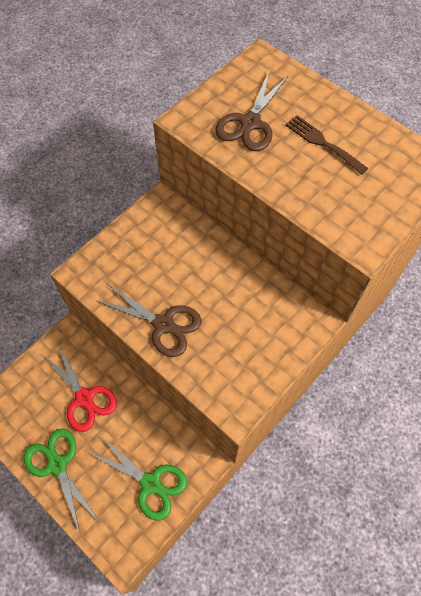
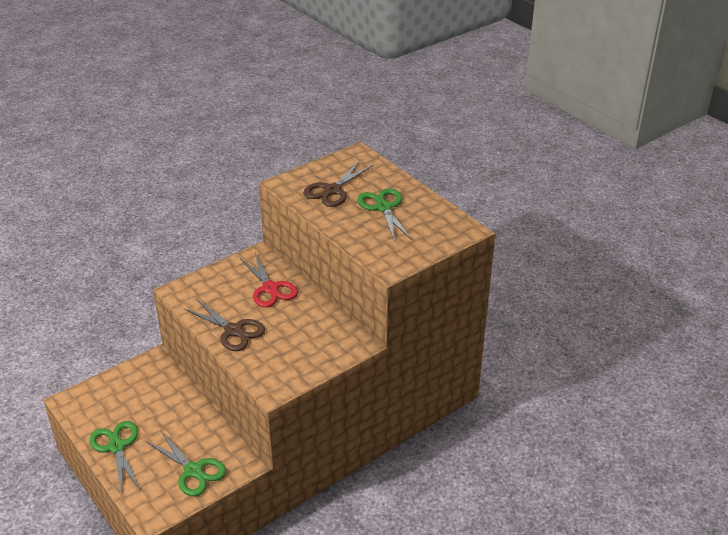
camera: 10 degrees right, 25 degrees down
red scissors [42,344,117,432] -> red scissors moved to [240,253,298,307]
brown fork [285,115,369,175] -> green scissors [357,188,412,242]

